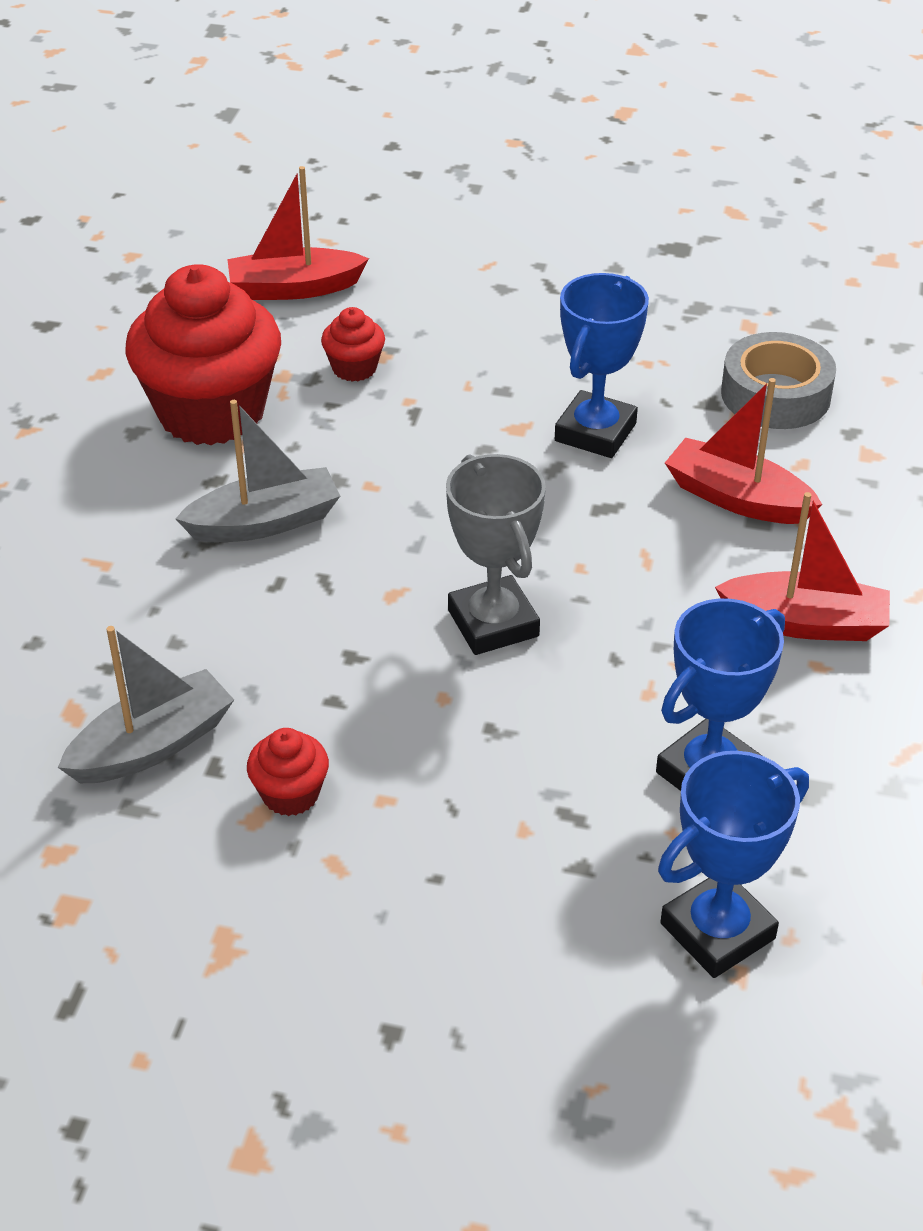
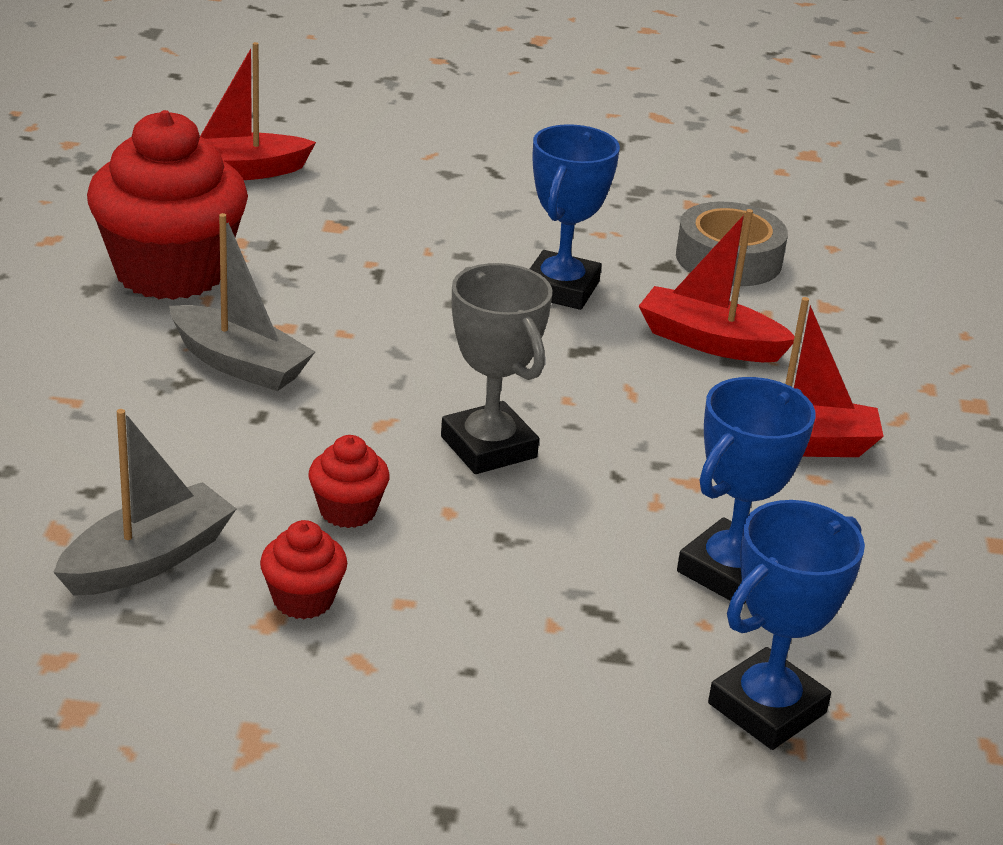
camera: 10 degrees left, 10 degrees down
grey boat [175,400,340,542] -> grey boat turned 60 degrees clockwise [169,213,315,391]
red cupcake [321,307,385,382] -> red cupcake moved to [308,435,390,528]

